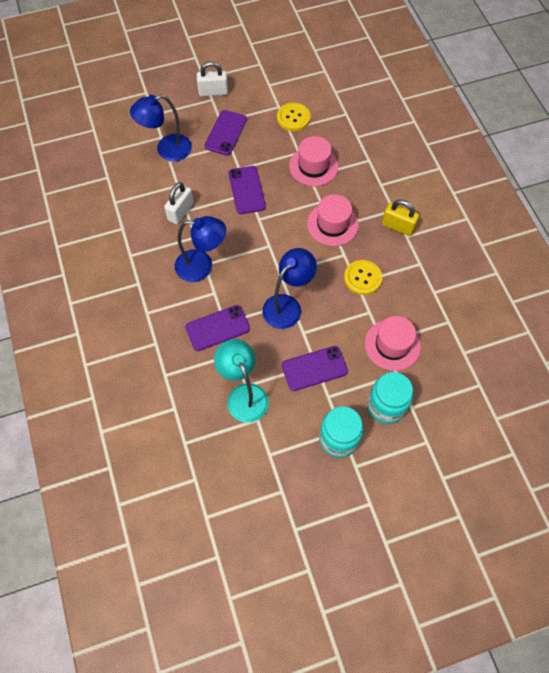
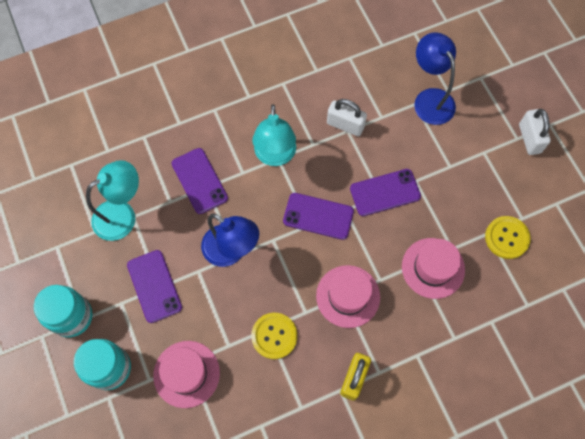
camera: 85 degrees right, 5 degrees up
blue lamp [175,216,226,282] -> turquoise lamp [252,104,296,166]
purple phone [204,110,247,156] -> purple phone moved to [283,193,354,240]

